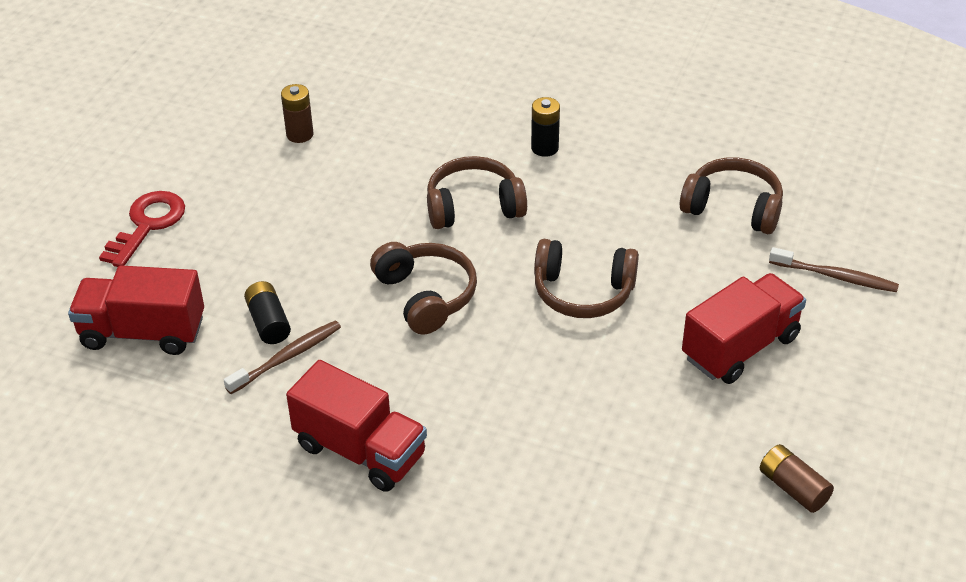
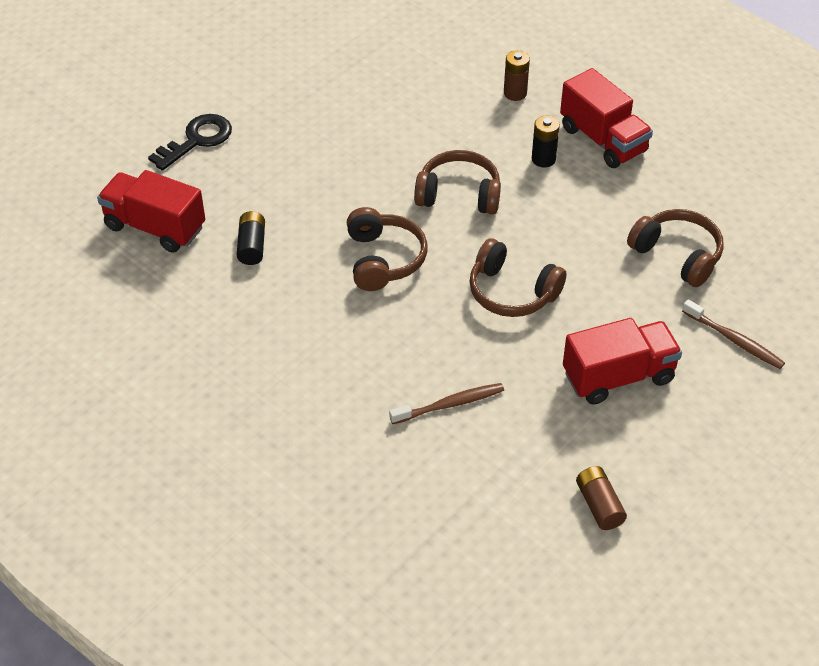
camera: 20 degrees right, 5 degrees up
red key [99,191,185,267] -> black key [148,114,232,171]
brown toothbrush [224,321,341,394] -> brown toothbrush moved to [389,383,504,424]
brown battery [281,84,313,143] -> brown battery moved to [504,50,530,101]
red truck [286,360,427,492] -> red truck moved to [560,68,653,168]

